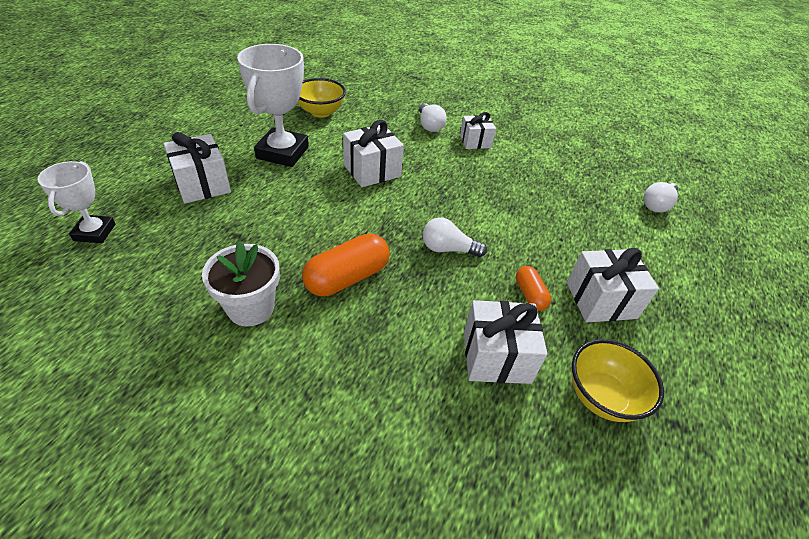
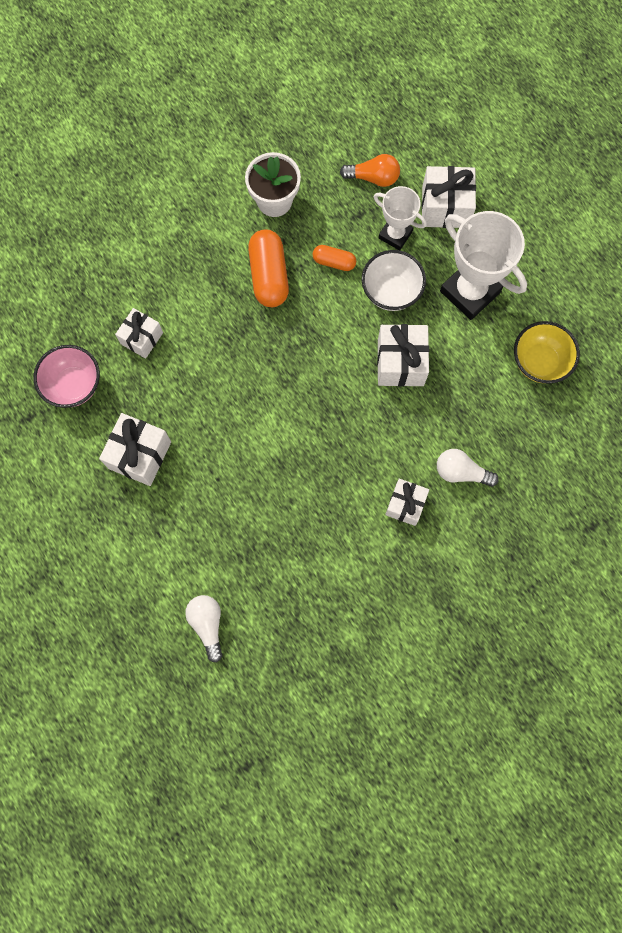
camera: 125 degrees right, 30 degrees up
white trophy [37,161,116,243] -> white trophy moved to [374,186,427,250]
white light bulb [423,217,487,257] -> none
white gift [464,300,548,384] -> white gift [115,308,163,359], size x0.67
orange capsule [516,266,551,311] -> orange capsule moved to [313,245,356,271]
yellow bowl [572,339,664,422] -> pink bowl [33,345,100,408]
none -> orange light bulb [340,154,400,187]
none -> white bowl [362,250,426,311]

